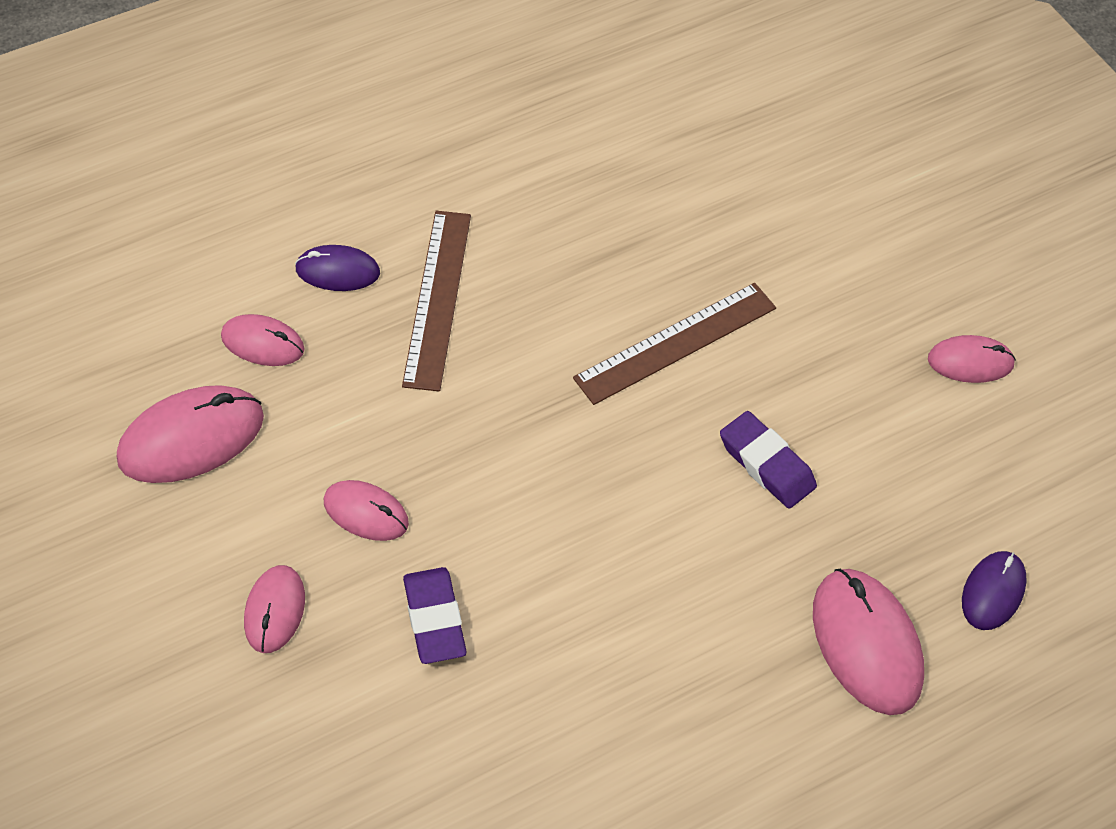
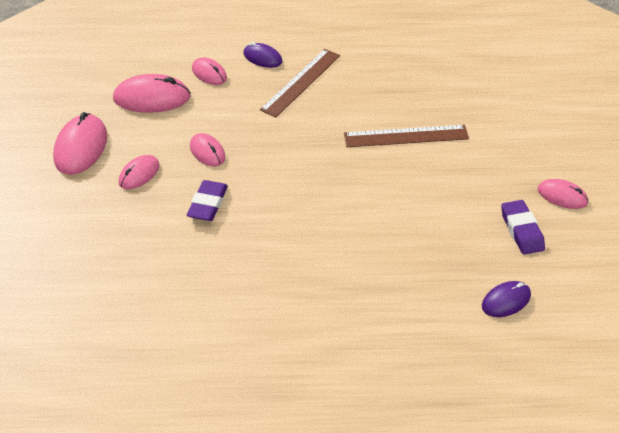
camera: 30 degrees right, 10 degrees down
purple eraser [720,411,817,509] -> purple eraser moved to [501,200,545,255]
pink mouse [813,569,924,715] -> pink mouse moved to [53,112,107,175]

